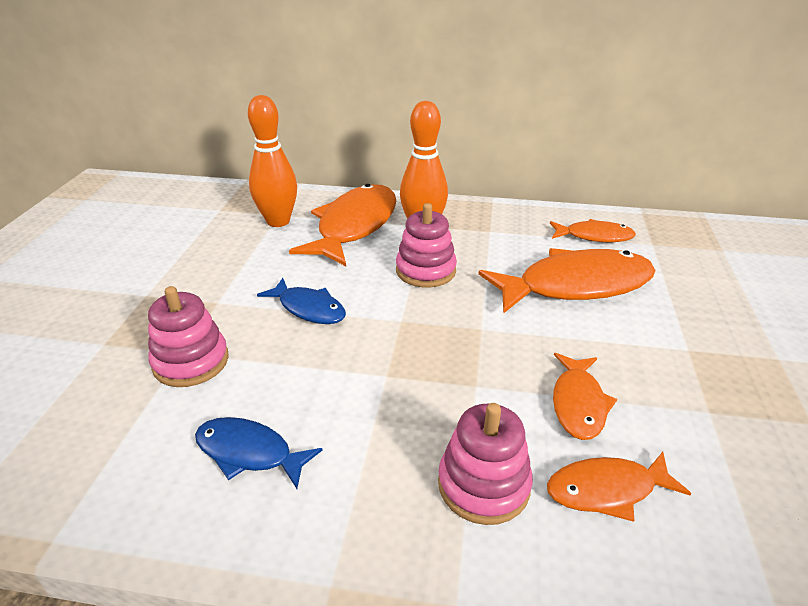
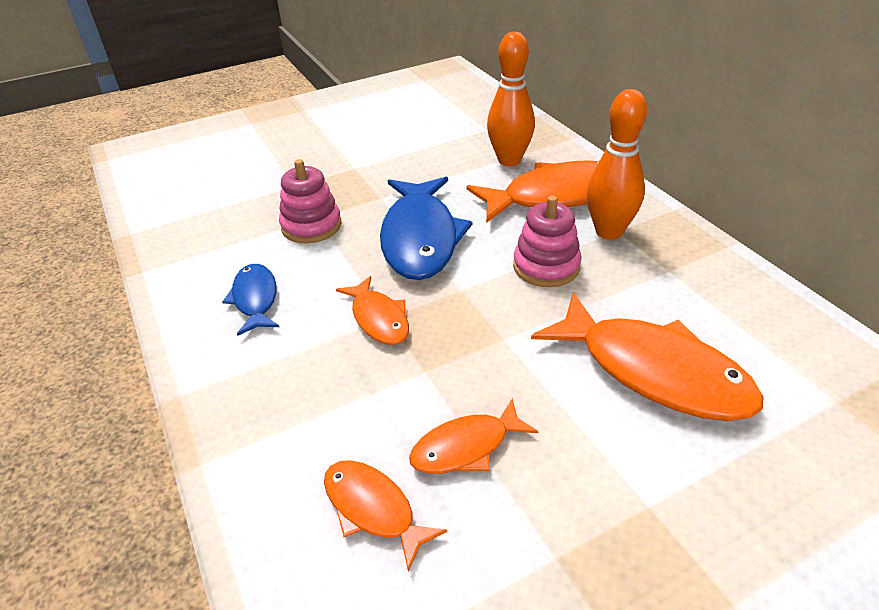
camera: 55 degrees right, 5 degrees up
blue fish [257,278,346,324] -> blue fish [380,177,473,280], size x1.87
pink stacking toy [438,403,533,525] -> none
orange fish [550,219,636,242] -> orange fish moved to [336,276,409,345]

